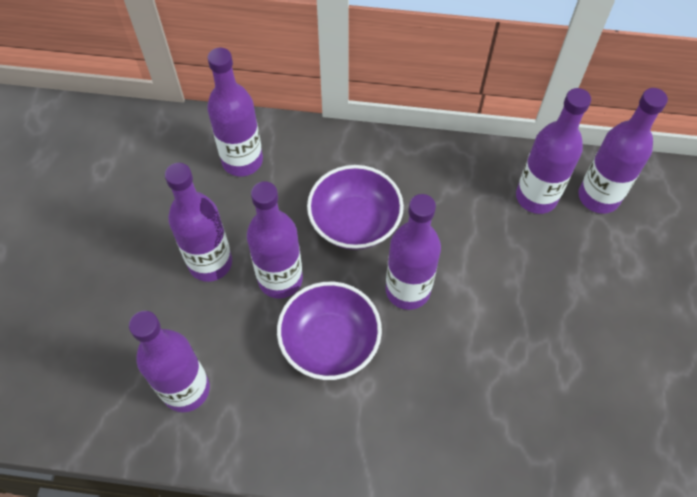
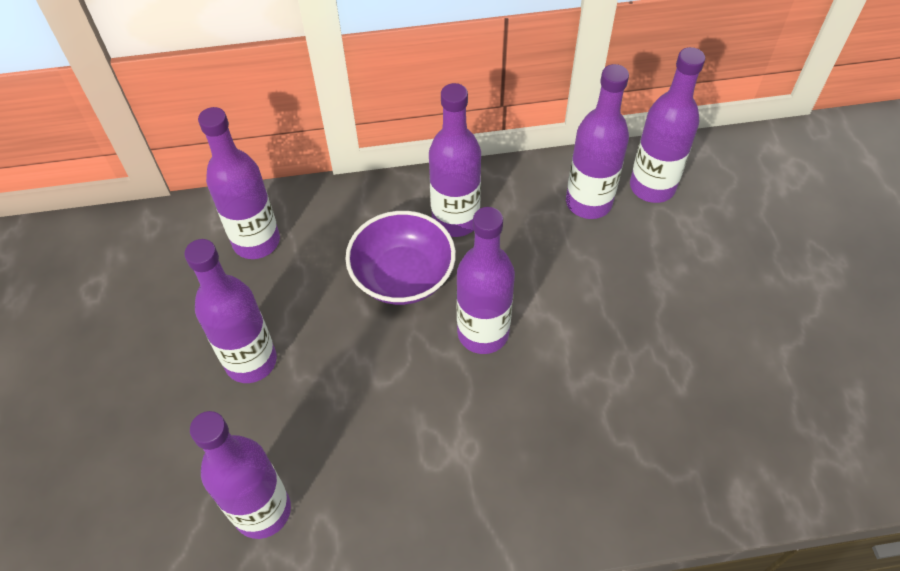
camera: 15 degrees left, 5 degrees down
purple bottle [247,181,303,299] -> purple bottle moved to [429,83,481,237]
purple bowl [277,282,382,380] -> none

